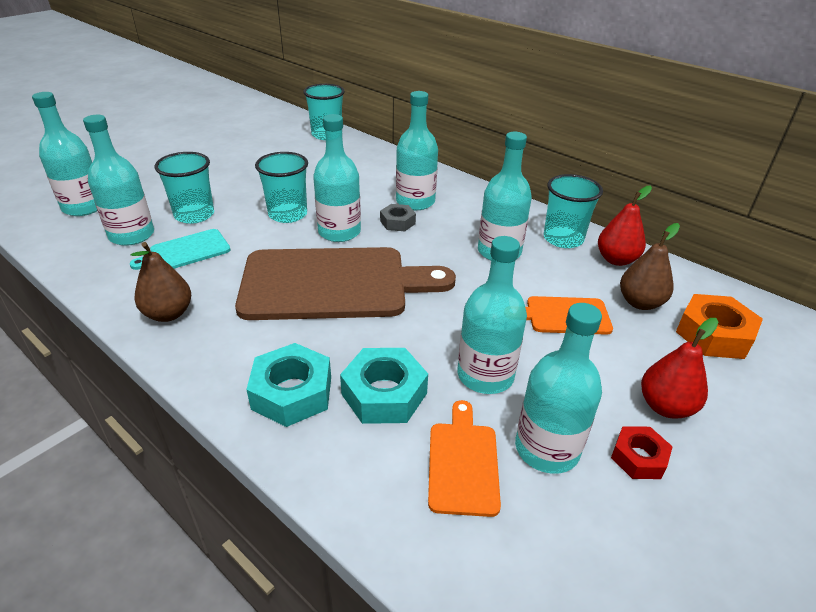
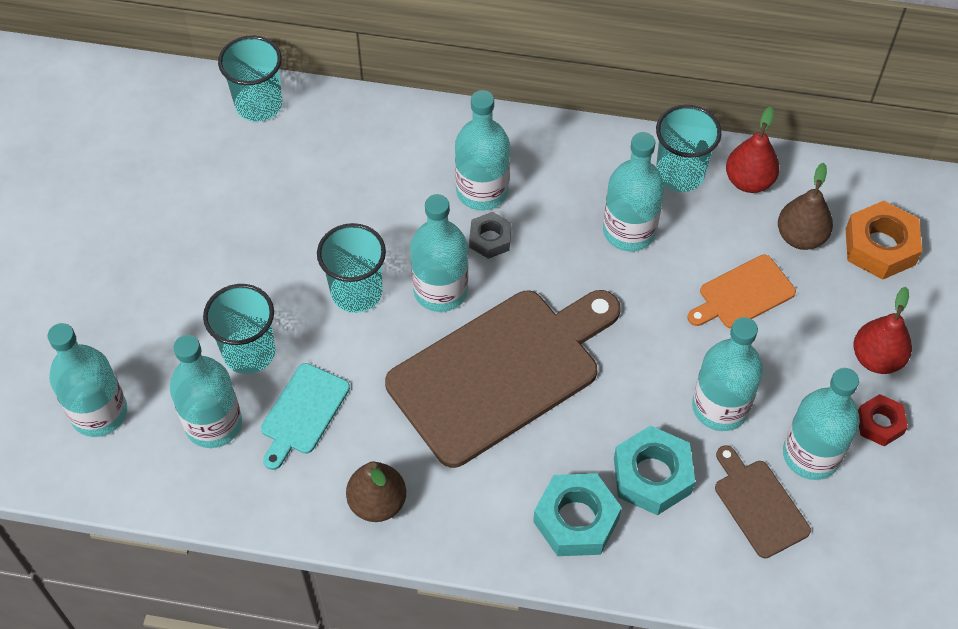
camera: 30 degrees left, 20 degrees up
orange cutting board [428,400,501,517] -> brown cutting board [715,445,811,559]

